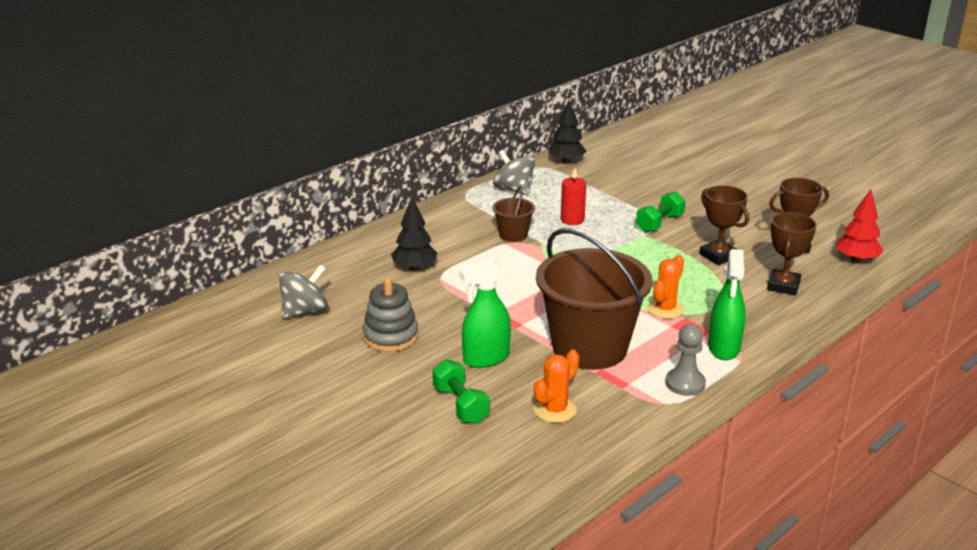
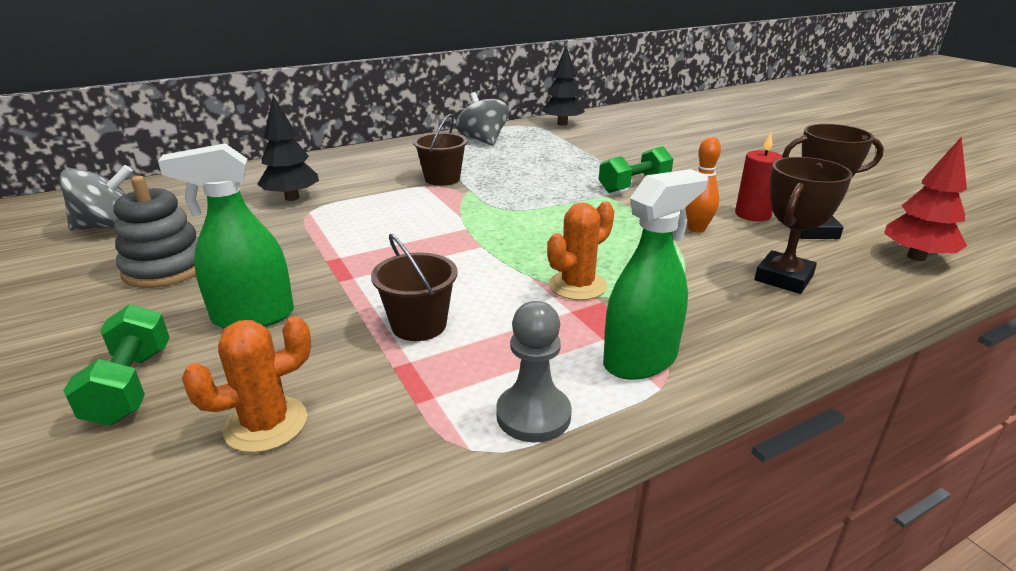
camera: 15 degrees right, 0 degrees up
brown bucket [536,228,652,370] -> brown bucket [371,234,458,341], size x0.45
red candle [561,168,586,225] -> red candle moved to [735,132,783,221]
brown trophy [700,185,749,265] -> orange bowling pin [685,137,721,233]
green spray bottle [708,249,746,360] -> green spray bottle turned 150 degrees counterclockwise [603,169,708,380]

